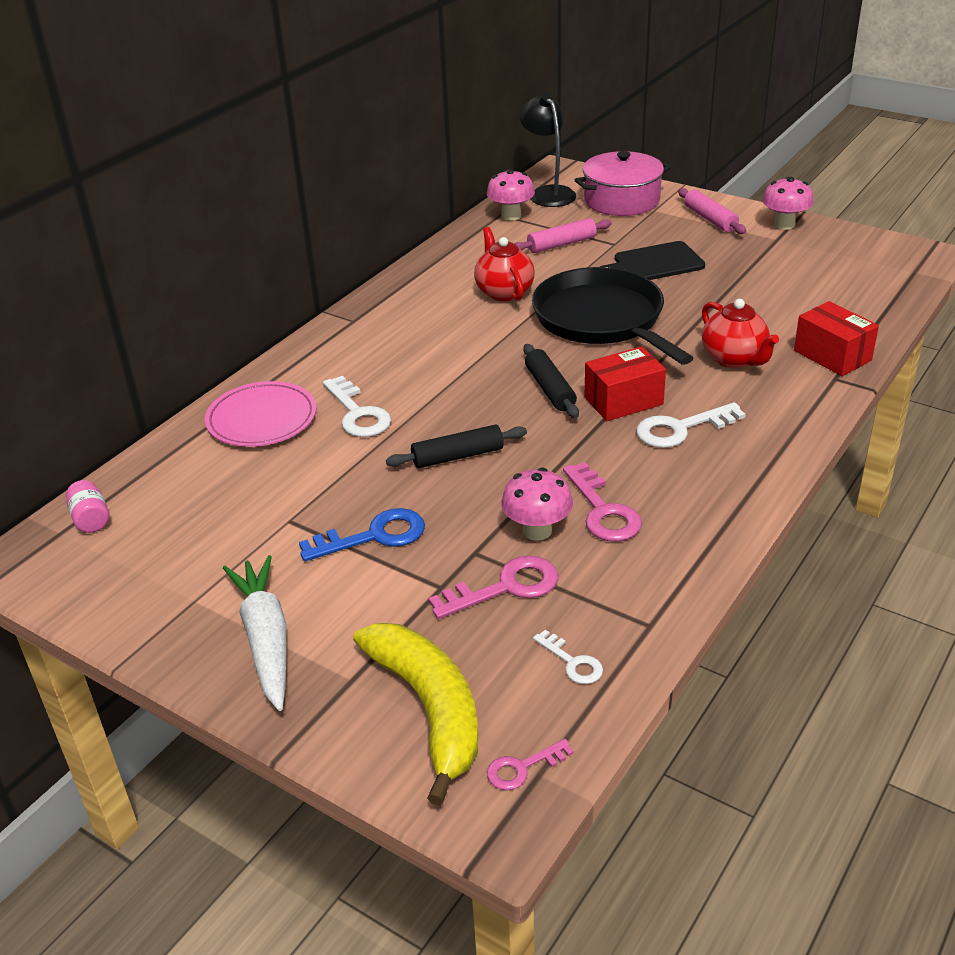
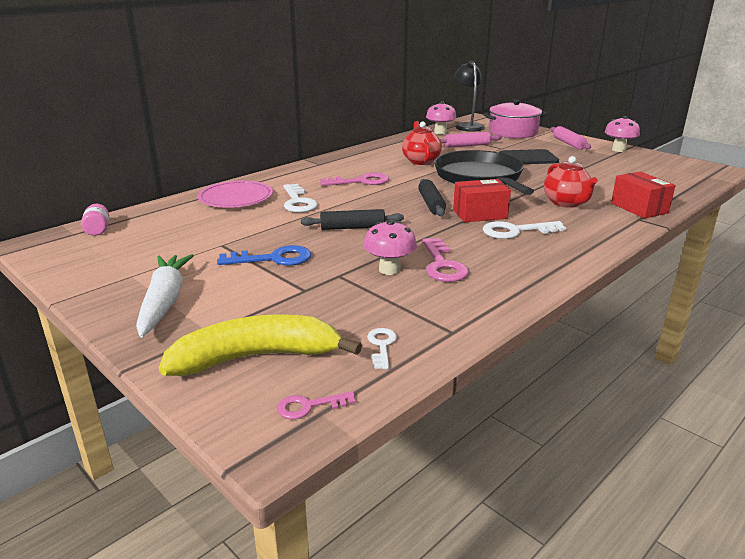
camera: 10 degrees right, 10 degrees down
yellow banana [353,623,478,806] -> yellow banana turned 90 degrees counterclockwise [159,314,362,376]
pink key [429,556,558,619] -> pink key moved to [320,172,389,186]
white key [533,630,603,684] -> white key turned 150 degrees counterclockwise [367,328,397,369]

